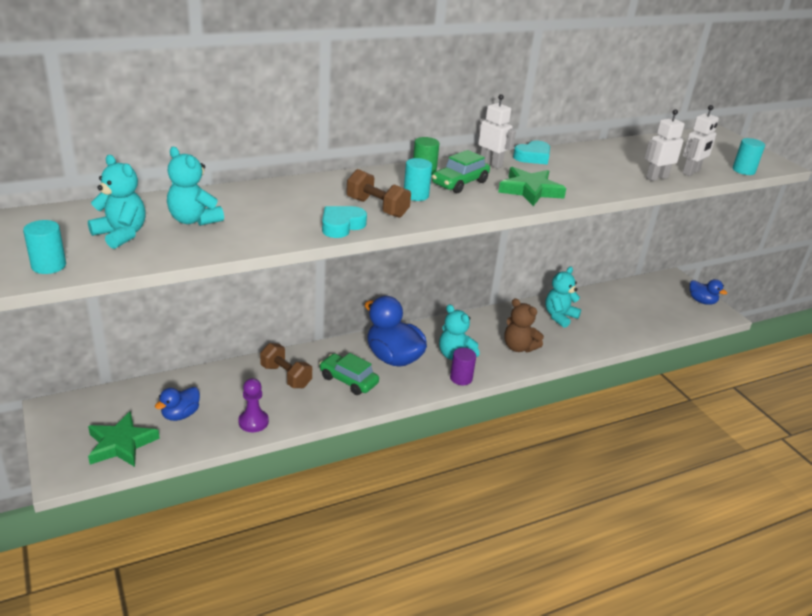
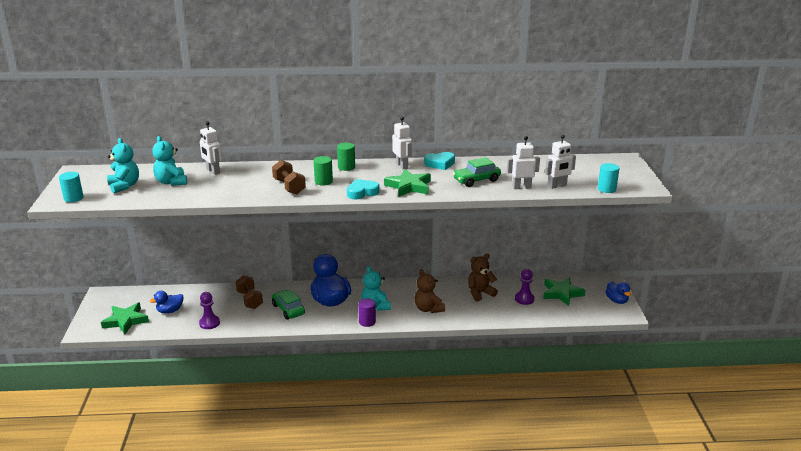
camera: 25 degrees right, 5 degrees down
turquoise heart [322,206,367,238] -> turquoise heart moved to [347,179,379,199]
turquoise cylinder [404,158,432,201] -> green cylinder [314,156,333,185]
green car [432,150,490,193] -> green car moved to [453,157,501,187]
turquoise teddy bear [545,267,581,328] -> brown teddy bear [468,253,498,301]
none -> white robot [200,121,222,175]
none -> purple pawn [515,269,534,305]
none -> green star [543,277,586,306]

